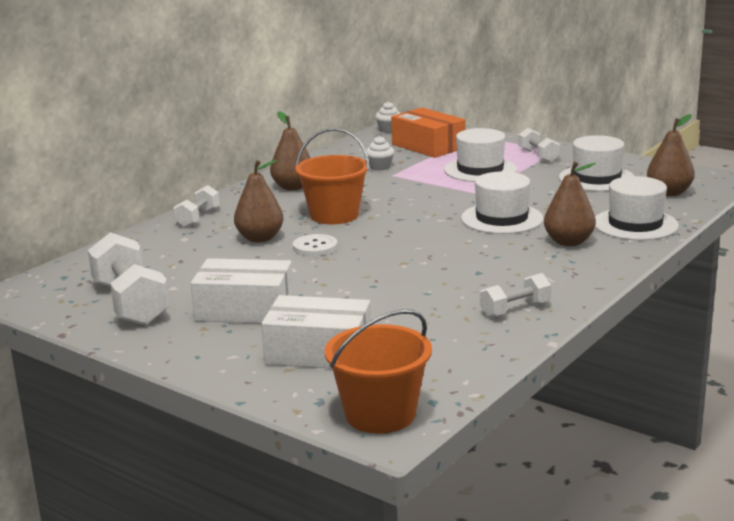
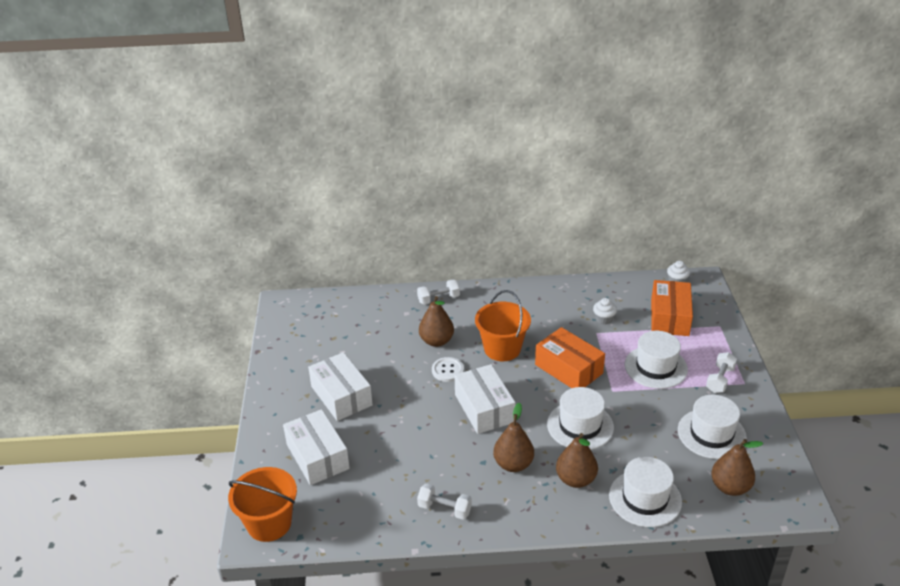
camera: 50 degrees right, 15 degrees up
white dumbbell [88,232,170,325] -> none
brown pear [270,111,311,191] -> brown pear moved to [493,403,534,472]
none -> white box [454,364,516,434]
none -> orange box [535,327,605,388]

